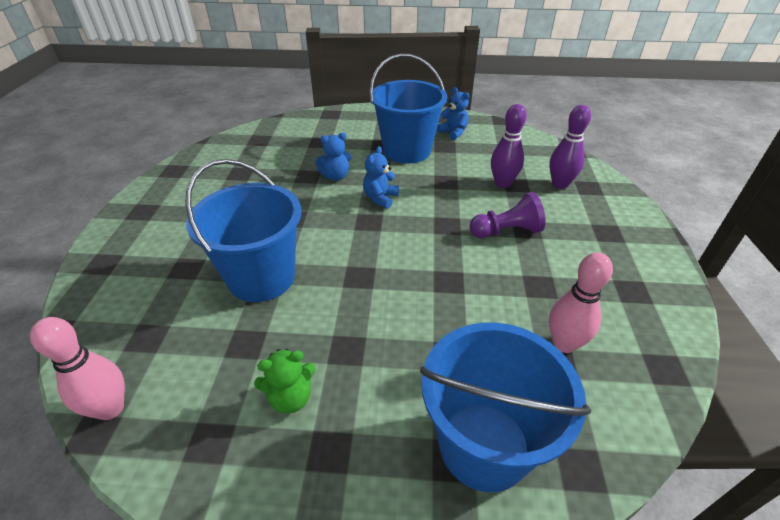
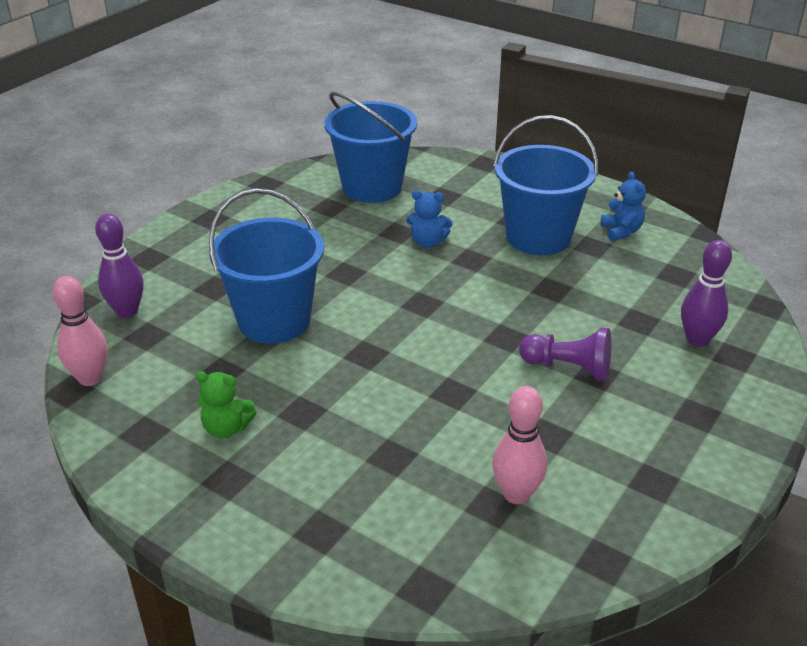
camera: 30 degrees right, 5 degrees down
blue teddy bear [363,146,399,209] -> none
blue bucket [420,322,592,492] -> blue bucket moved to [324,92,417,203]
purple bowling pin [491,104,527,188] -> purple bowling pin moved to [95,214,144,318]

